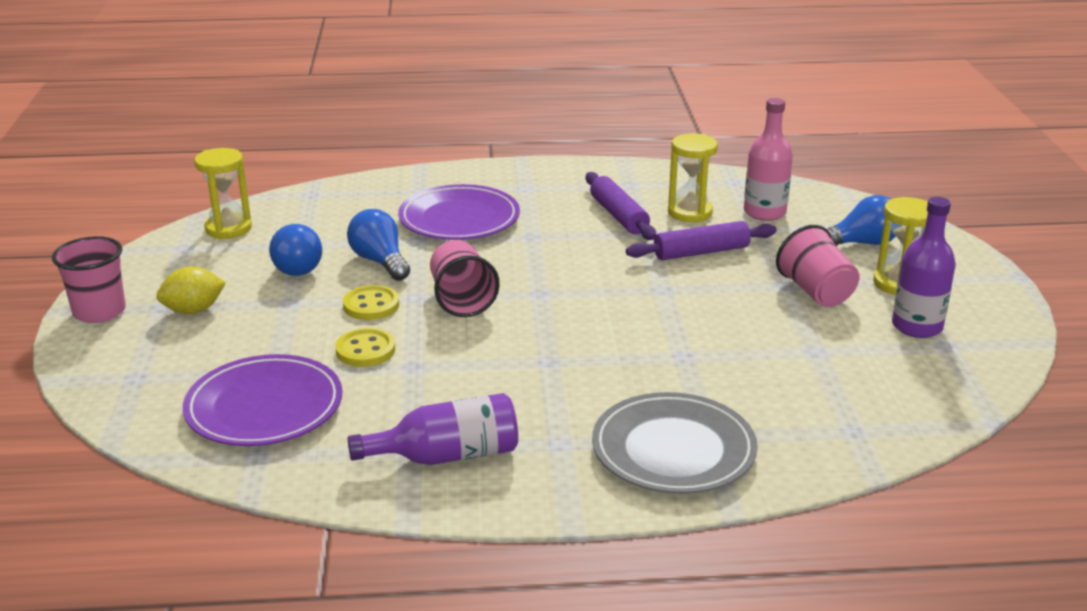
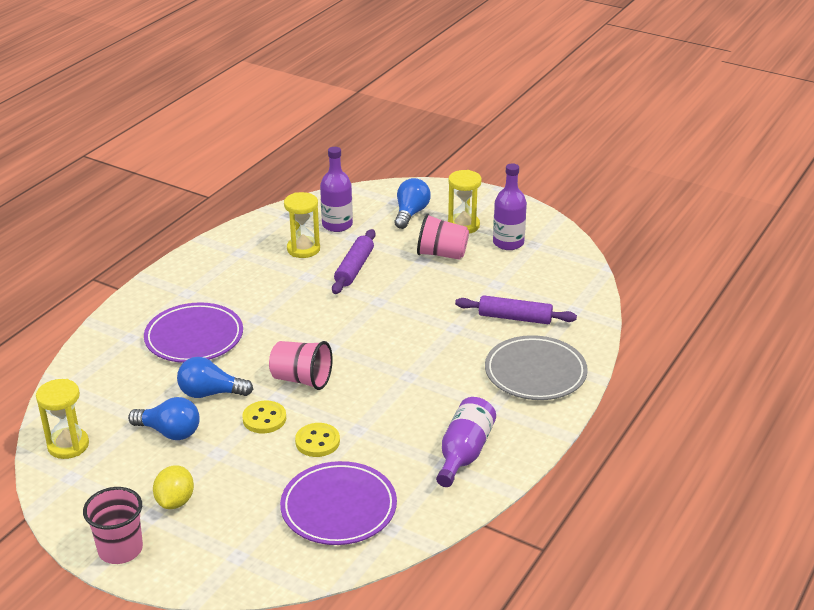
camera: 55 degrees left, 5 degrees up
purple rolling pin [586,172,656,240] -> purple rolling pin moved to [455,295,577,324]
pink bottle [744,98,793,221] -> purple bottle [320,147,353,232]

